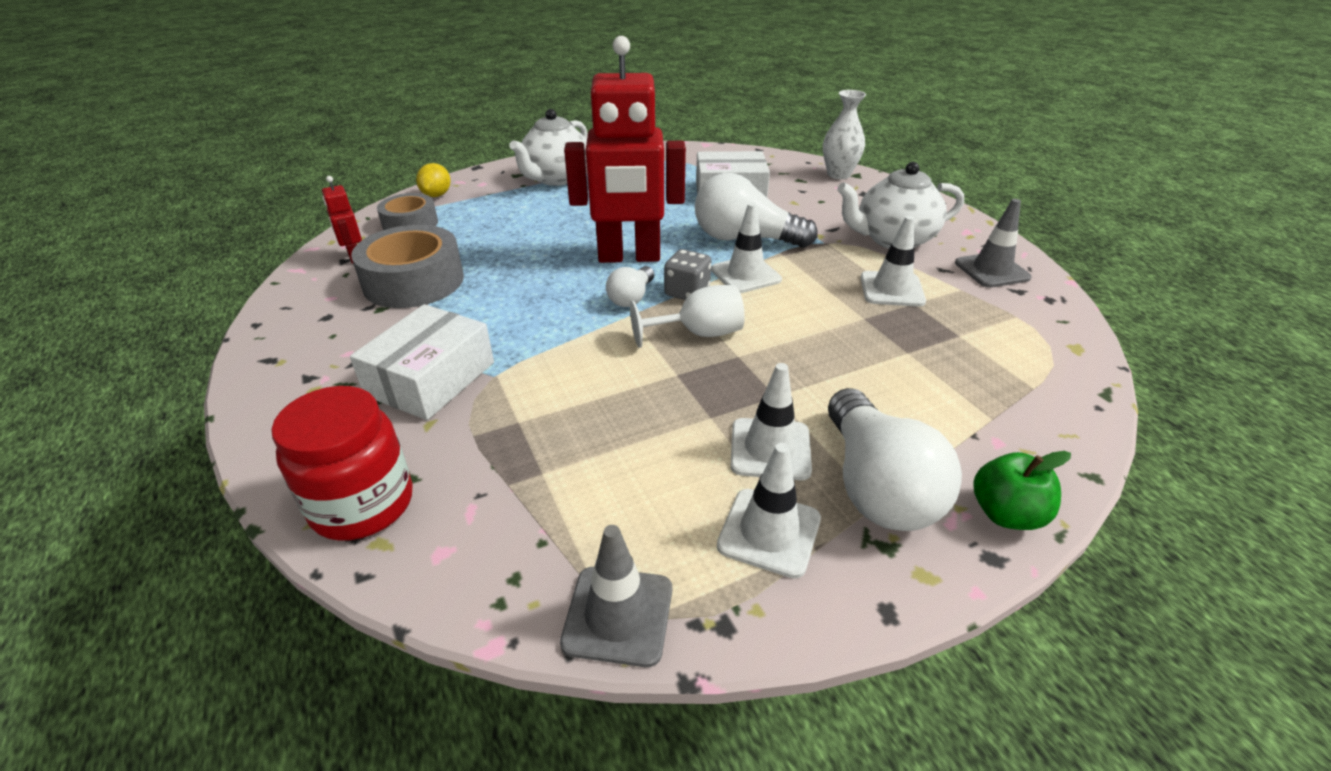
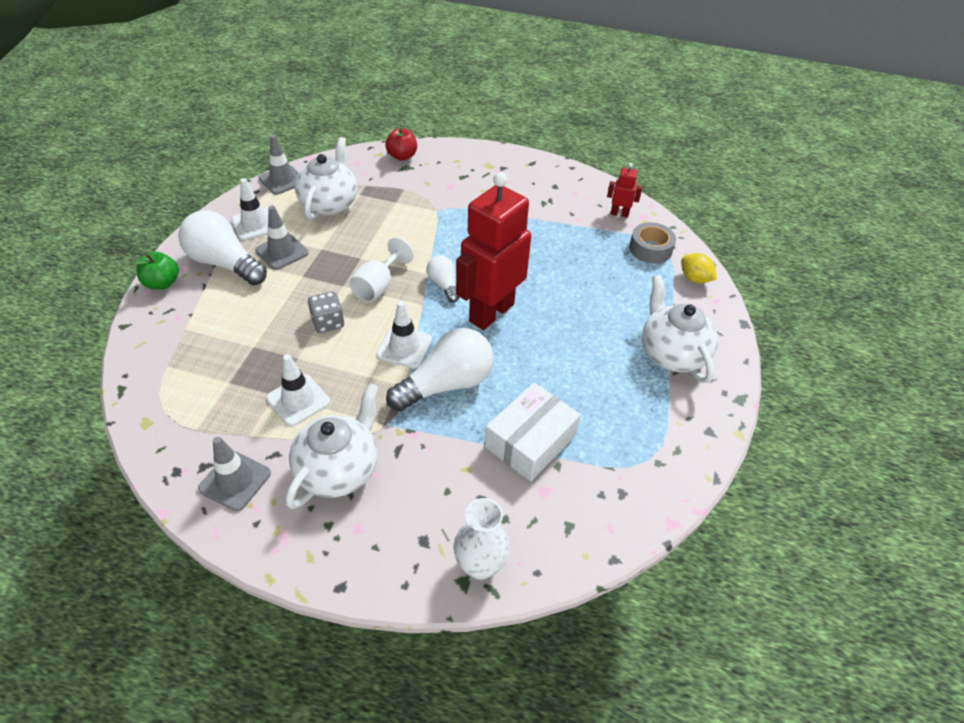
camera: 130 degrees right, 10 degrees up
red jar [271,386,413,541] -> red apple [385,128,417,161]
white box [350,304,494,420] -> none
grey tape [351,225,464,308] -> none
grey dice [664,249,712,300] -> grey dice moved to [308,291,344,333]
white traffic cone [730,363,812,480] -> grey traffic cone [255,205,309,270]
none -> white teapot [295,137,357,220]

